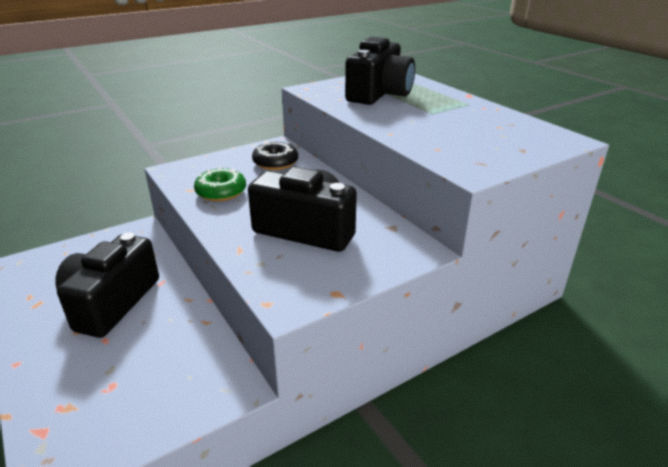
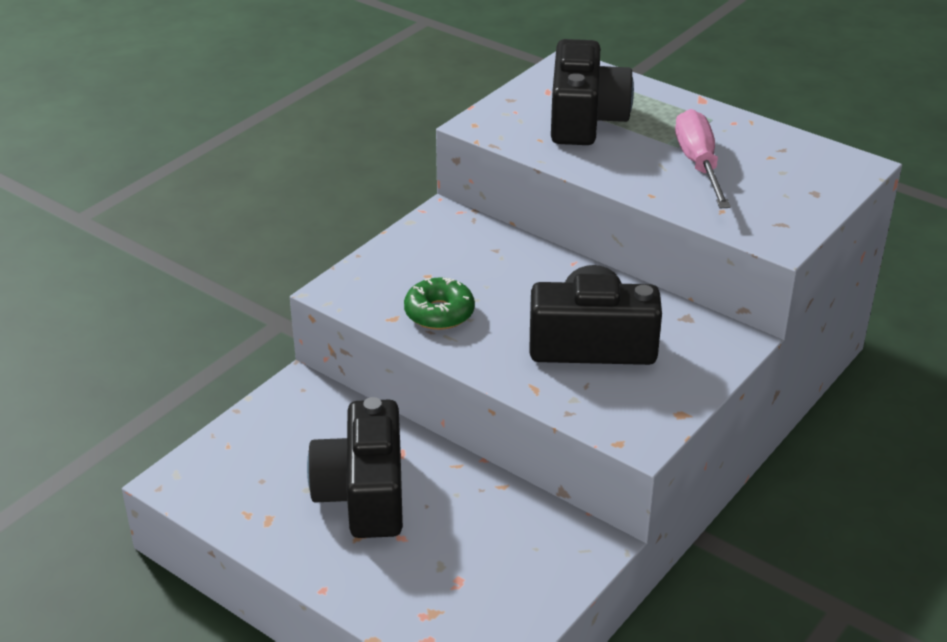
camera: 20 degrees left, 5 degrees up
black donut [252,141,298,170] -> none
none -> pink screwdriver [675,109,731,208]

